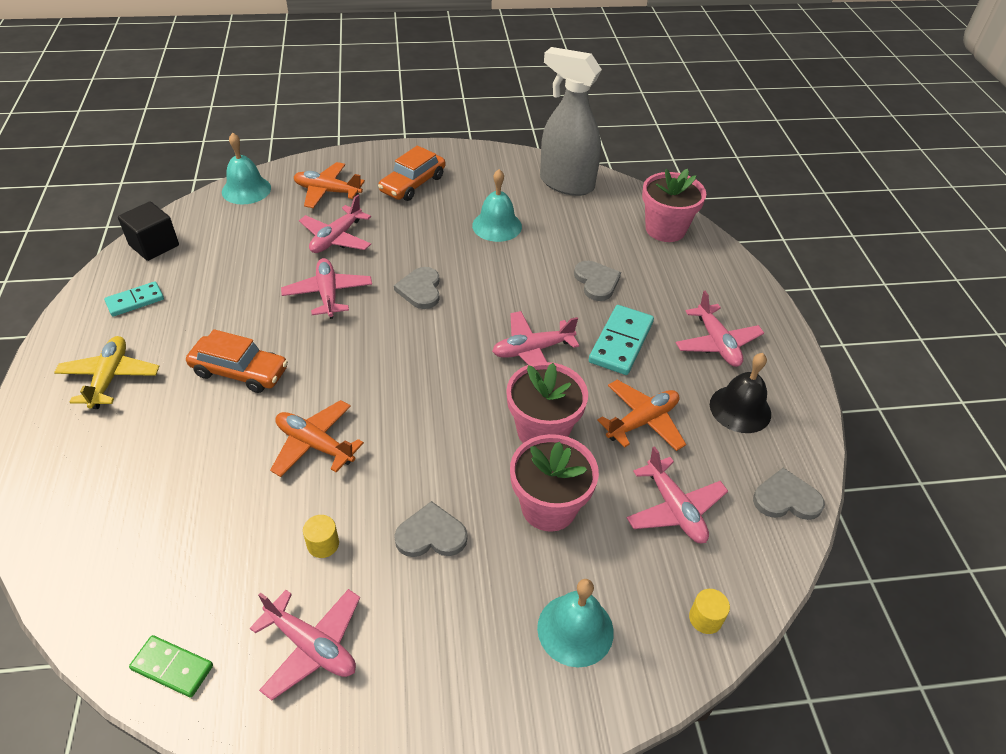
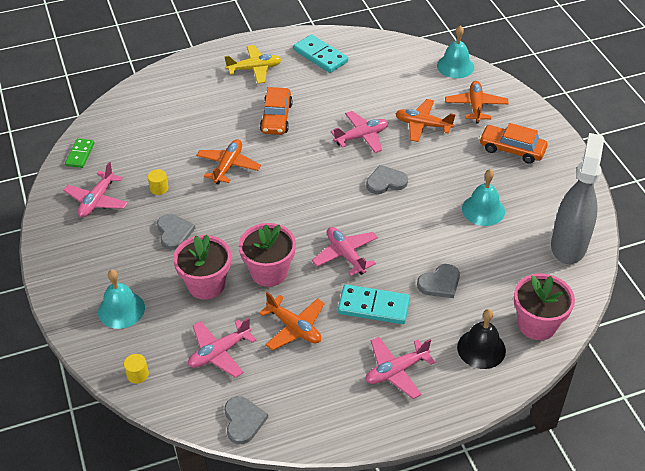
camera: 80 degrees right, 0 degrees up
turquoise domino [104,281,164,317] -> turquoise domino [293,34,348,73], size x1.59
black cube [118,202,179,261] -> none
pink plane [299,195,371,253] -> orange plane [395,99,456,142]
black bell [710,353,771,433] -> black bell moved to [457,309,506,369]

